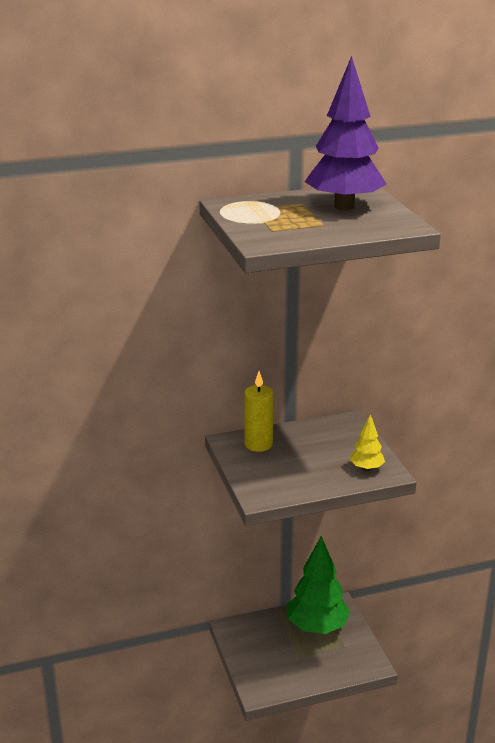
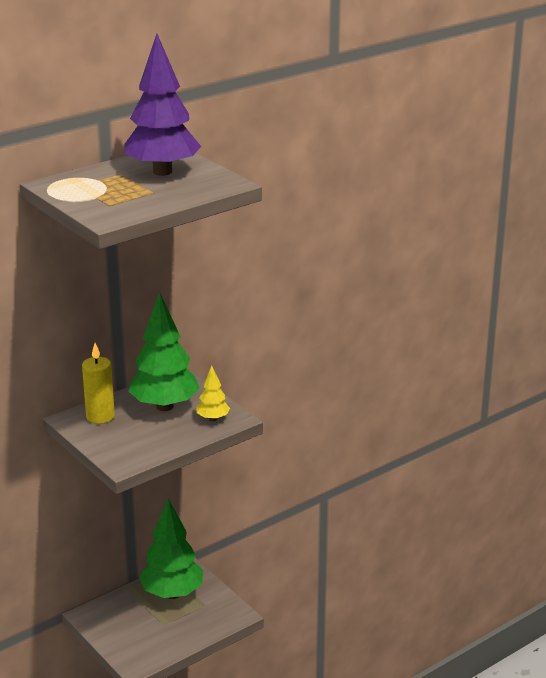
camera: 20 degrees left, 0 degrees up
none -> green tree [128,292,200,411]

